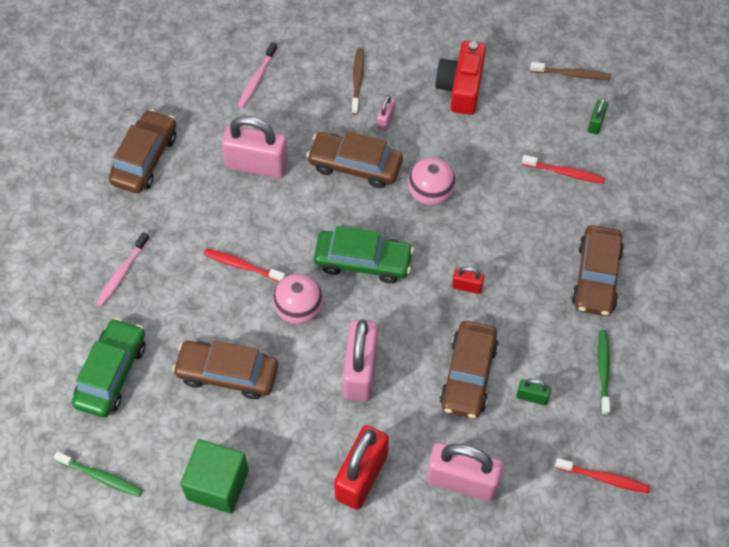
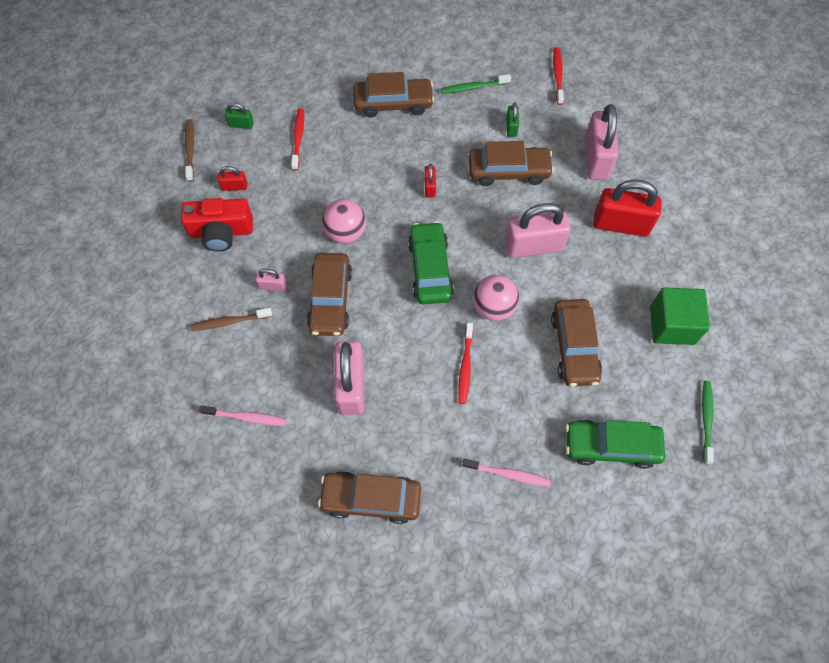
camera: 105 degrees left, 5 degrees up
none -> red padlock [218,166,247,191]

